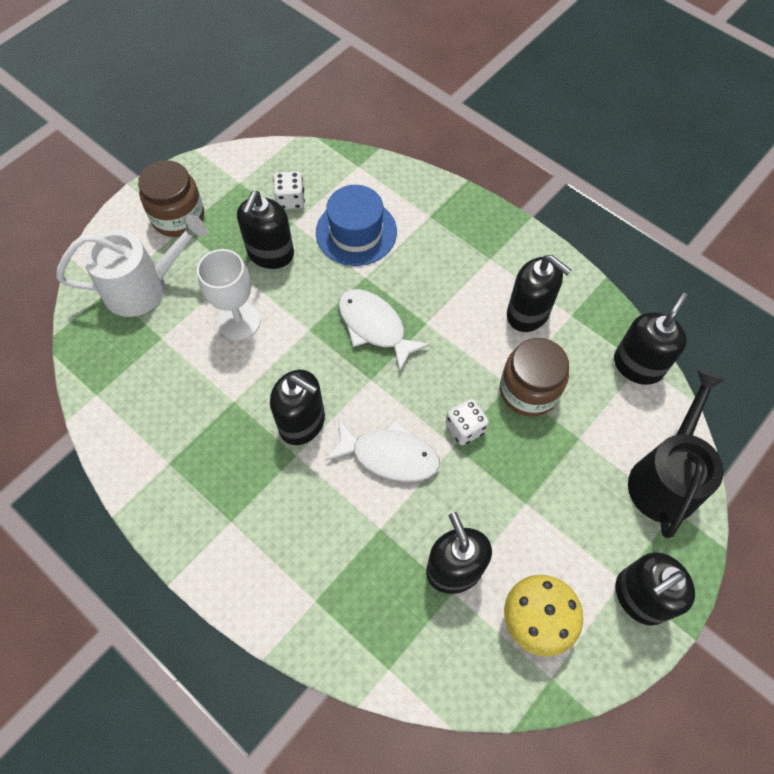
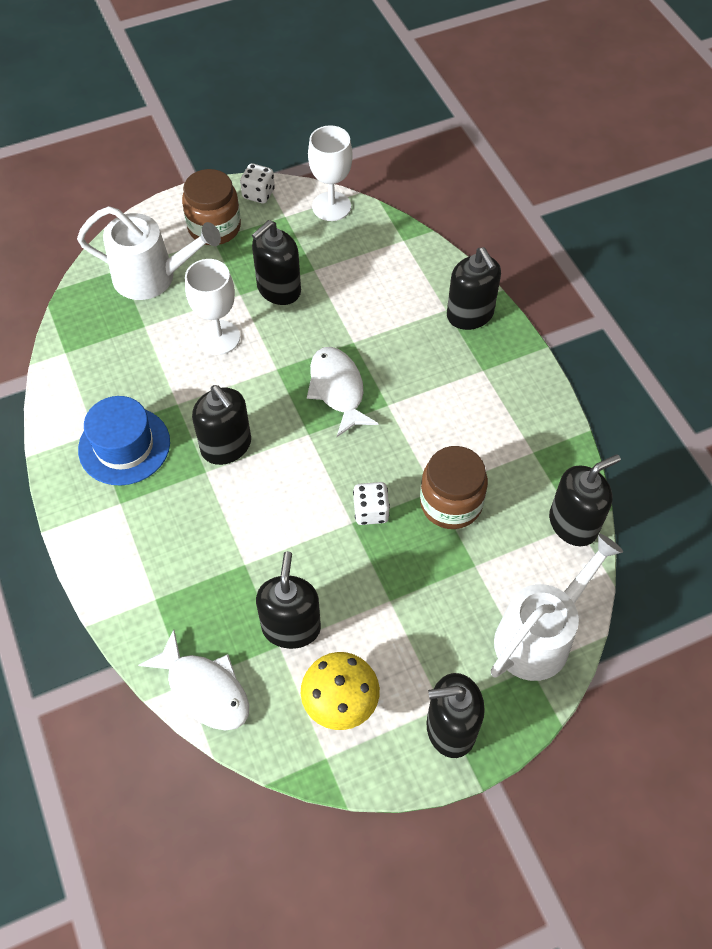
camera: 25 degrees right, 5 degrees down
white dice [273,171,305,209] -> white dice moved to [240,163,275,204]
blue hat [316,185,397,266] -> blue hat moved to [78,396,170,485]
white fish [325,419,440,482] -> white fish moved to [138,629,249,731]
black soap dispenser [507,255,572,332] -> black soap dispenser moved to [447,247,501,330]
black watering can [628,369,726,538] -> white watering can [491,533,623,681]
none -> white goblet [308,125,353,221]

